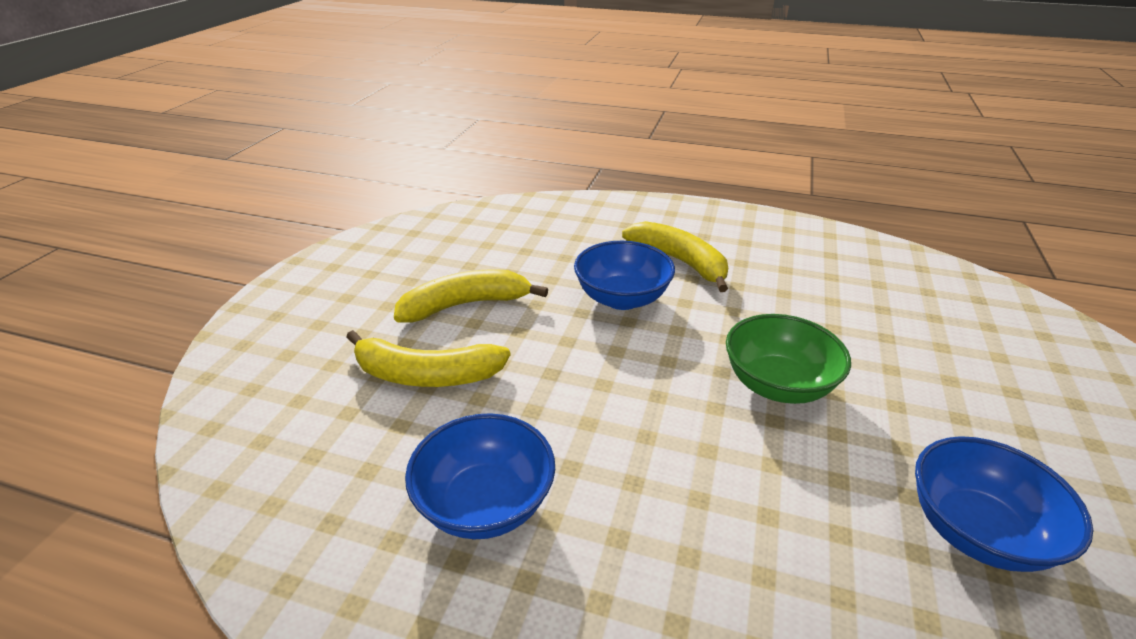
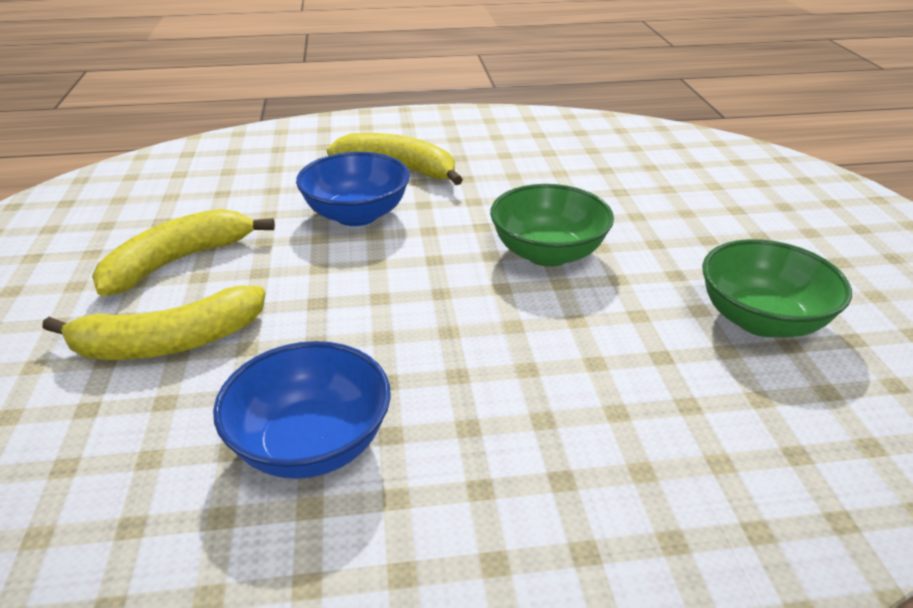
camera: 25 degrees left, 0 degrees up
blue bowl [915,436,1093,572] -> green bowl [702,239,852,338]

